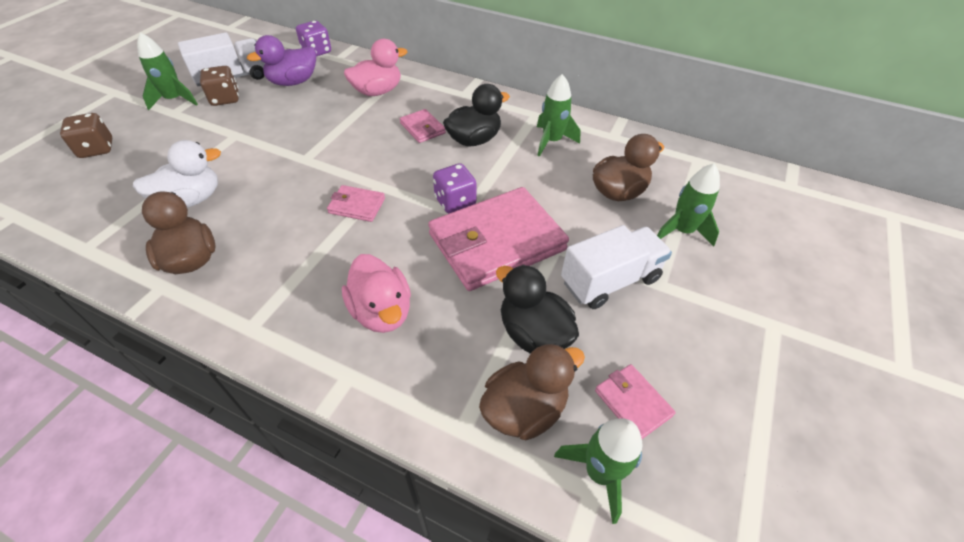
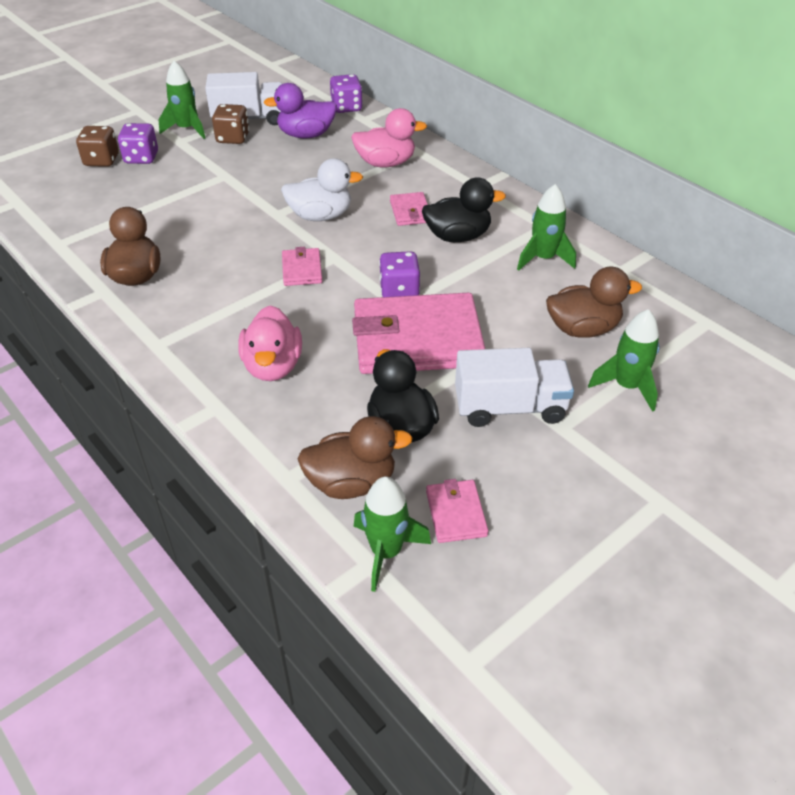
camera: 25 degrees right, 5 degrees down
white duck [133,140,221,207] -> white duck moved to [281,158,363,221]
pink wallet [327,185,385,222] -> pink wallet turned 45 degrees clockwise [282,247,322,286]
none -> purple dice [118,123,158,164]

